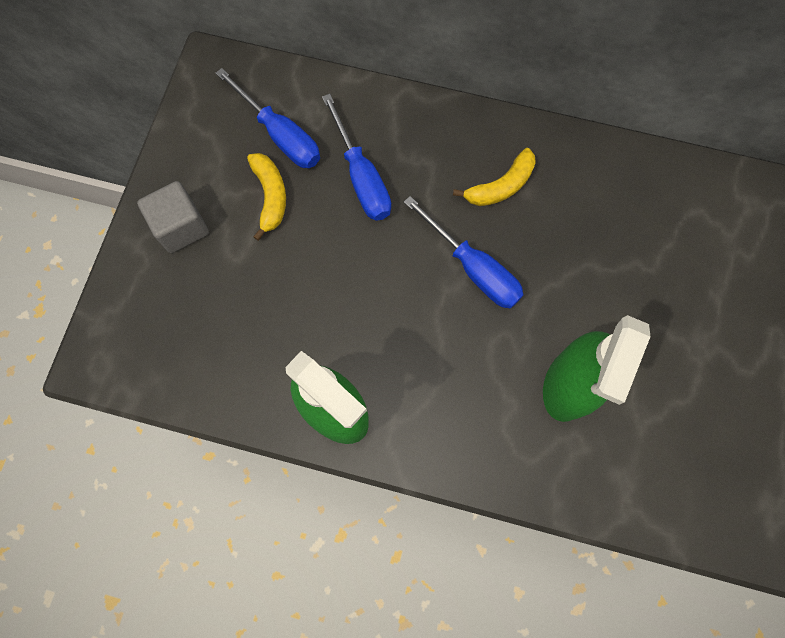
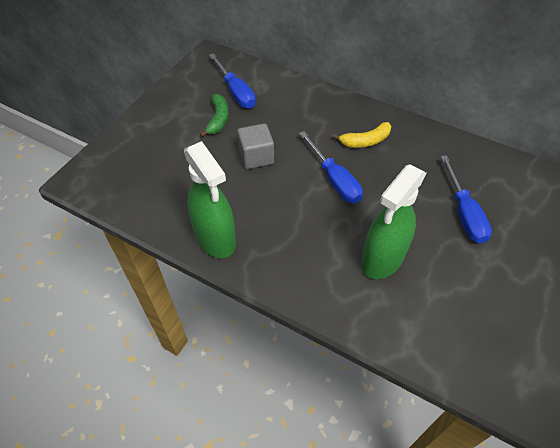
camera: 15 degrees right, 20 degrees down
grey cube [137,181,209,253] -> grey cube moved to [237,123,274,169]
yellow banana [247,153,286,241] -> green banana [200,94,229,137]
blue screwdriver [322,94,391,221] -> blue screwdriver moved to [441,155,492,243]

